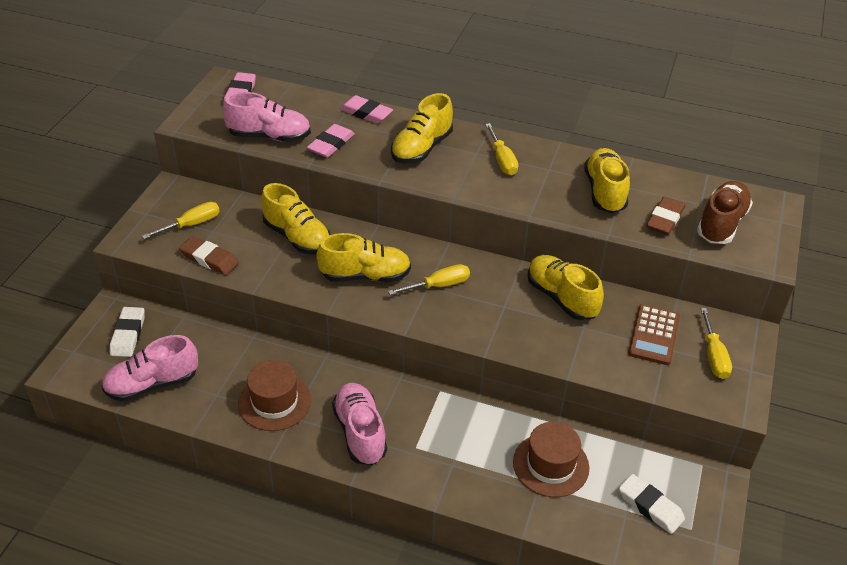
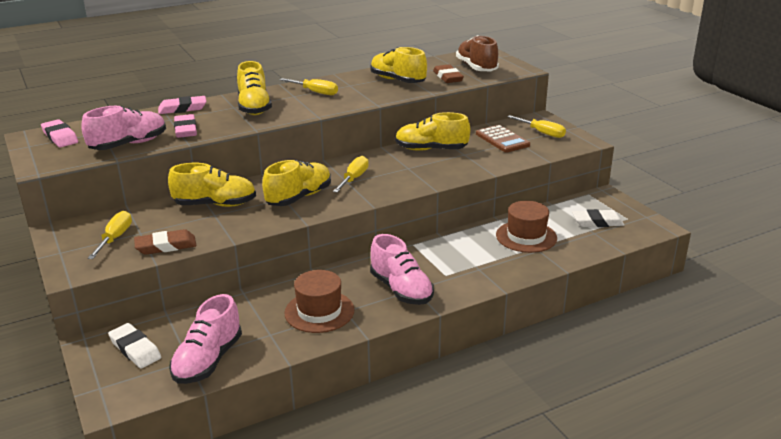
camera: 45 degrees left, 15 degrees down
pink shoe [332,383,387,465] -> pink shoe turned 150 degrees counterclockwise [370,234,434,305]

